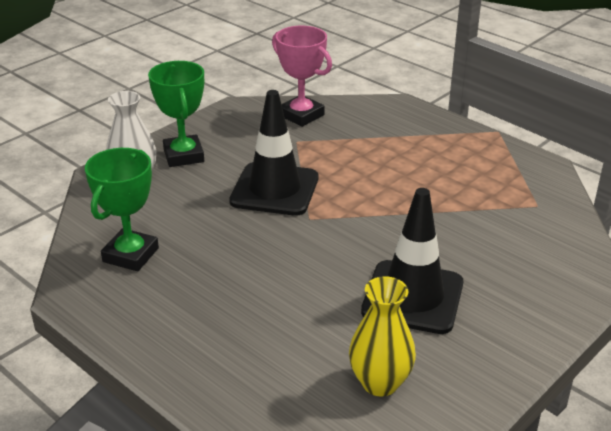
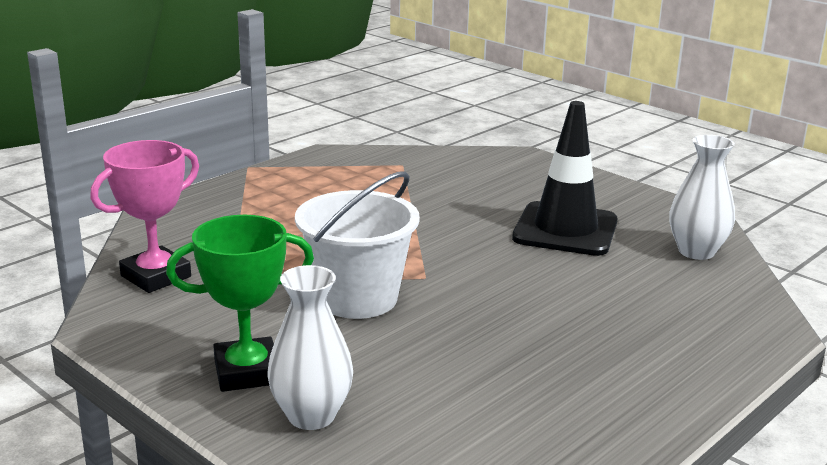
camera: 90 degrees left, 10 degrees down
green trophy [85,148,159,271] -> none
black traffic cone [229,90,318,216] -> white bucket [295,171,420,319]
yellow vase [349,276,416,397] -> white vase [669,135,735,260]

